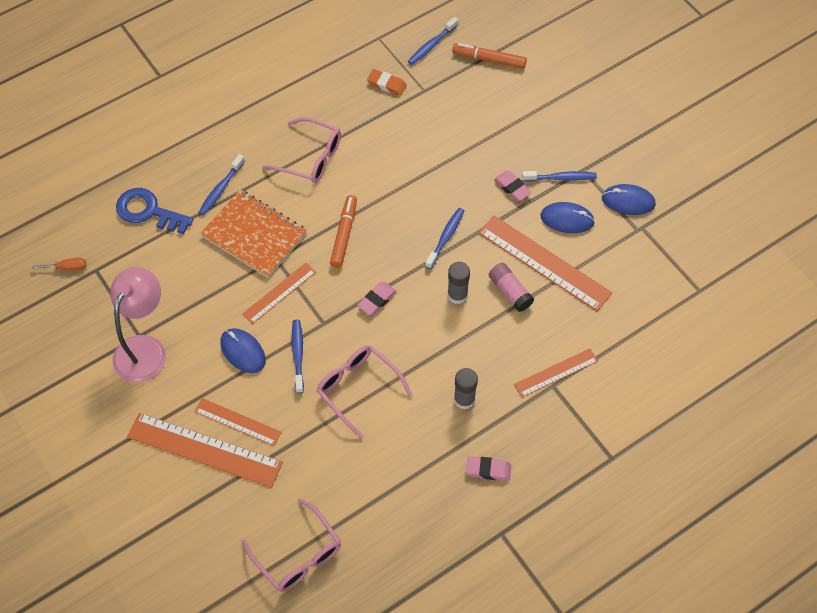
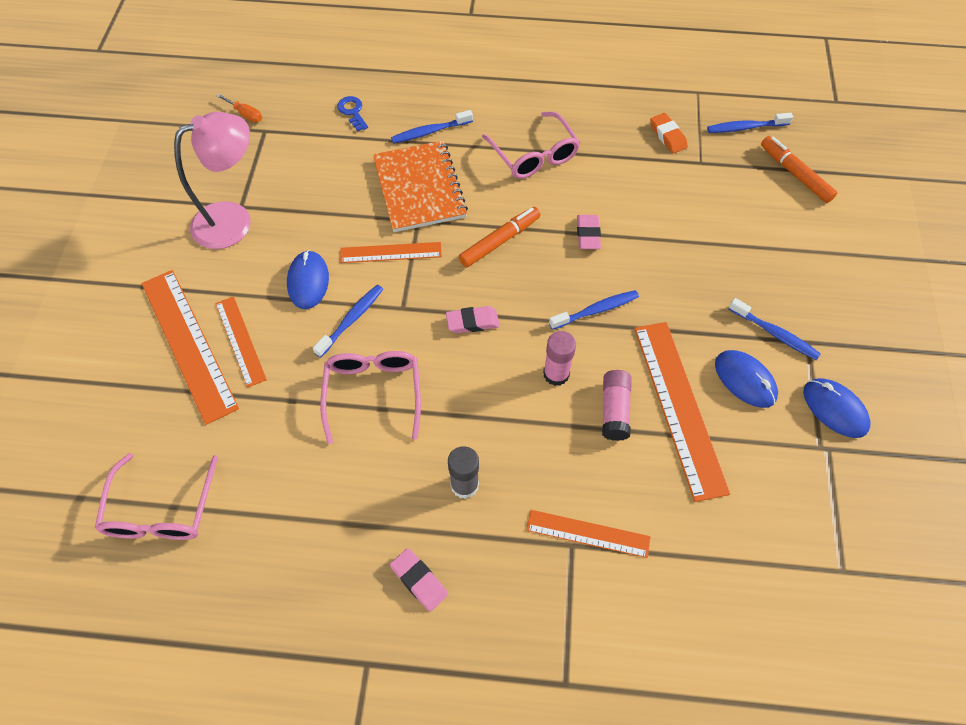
camera: 40 degrees right, 0 degrees up
blue key [116,188,193,234] -> blue key [337,96,368,132], size x0.55
grey glue stick [447,262,470,304] -> pink glue stick [543,331,576,386]
pink eraser [494,171,532,201] -> pink eraser moved to [577,215,601,249]

